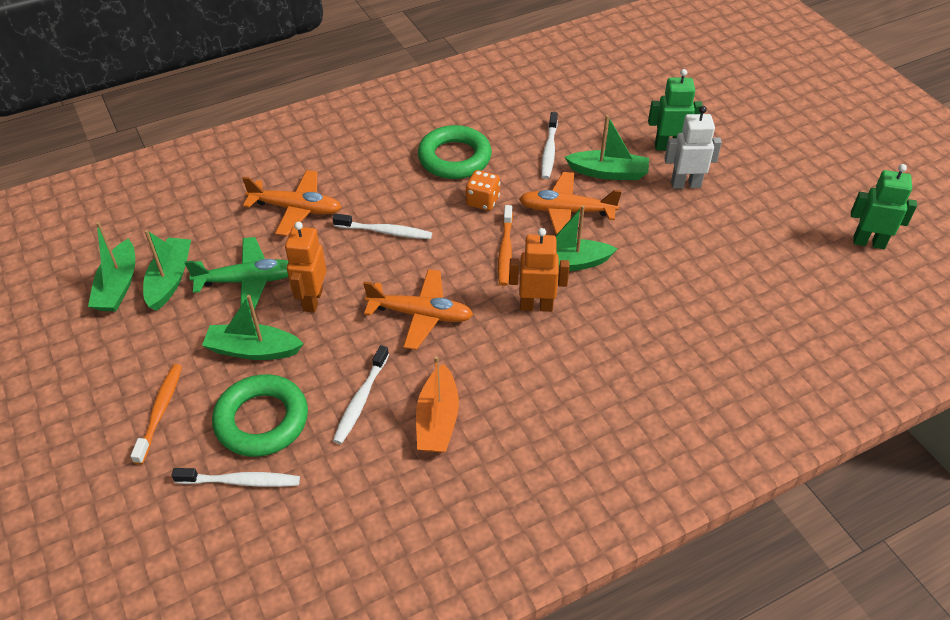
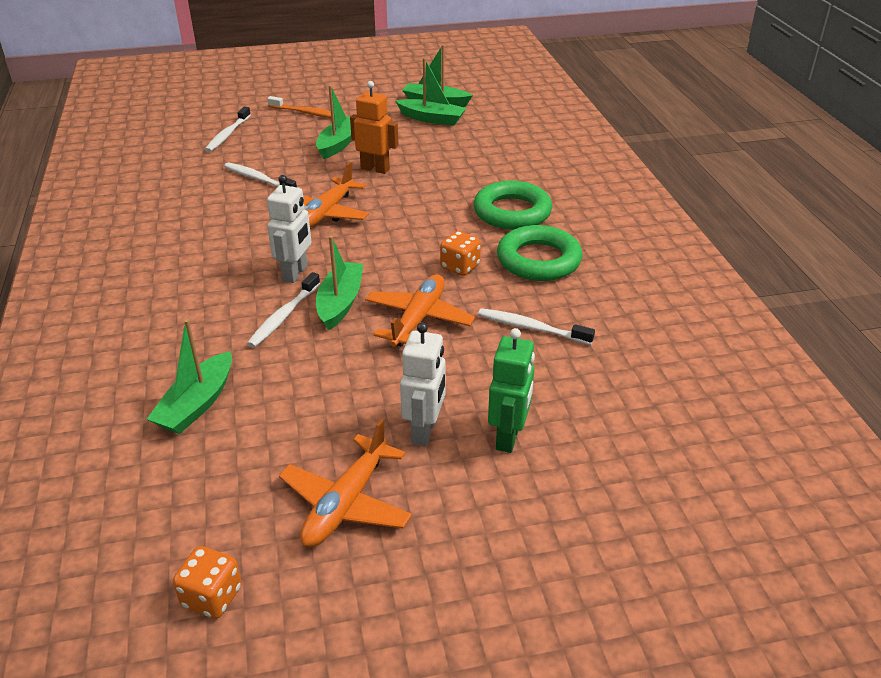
camera: 105 degrees right, 10 degrees down
green plane [185,237,289,312] -> none
green ring [212,374,308,457] -> green ring moved to [474,181,552,230]
orange plane [242,170,342,236] -> orange plane moved to [279,419,412,547]
white toothbrush [333,213,432,239] -> white toothbrush moved to [247,272,320,348]
orange boat [416,356,459,453] -> none
orange toothbrush [498,205,513,286] -> none
orange robot [509,228,570,312] -> white robot [267,175,311,283]
green boat [565,115,649,180] -> green boat moved to [147,319,232,434]
green robot [851,164,917,249] -> orange dice [173,546,242,619]

